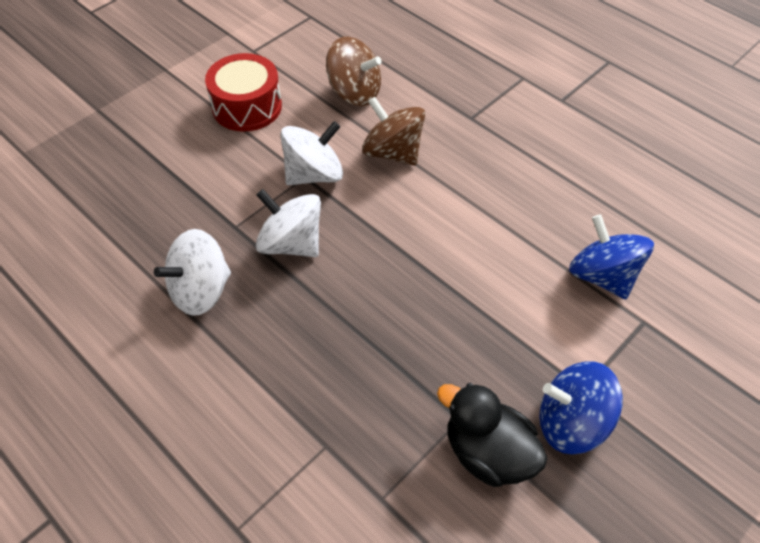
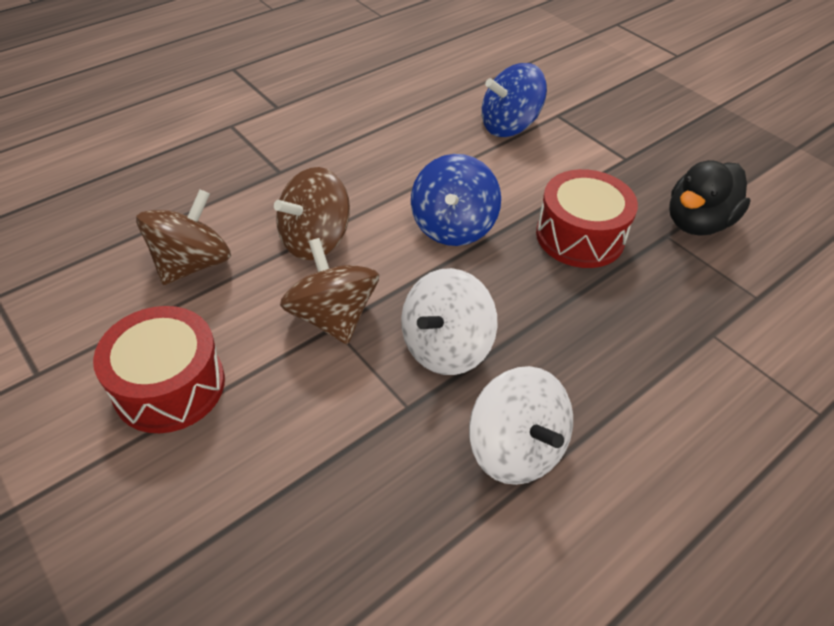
camera: 85 degrees left, 5 degrees down
white spinning top [280,121,343,185] -> brown spinning top [280,238,379,344]
blue spinning top [539,361,623,454] -> blue spinning top moved to [411,154,501,246]
none -> red drum [536,169,638,268]

